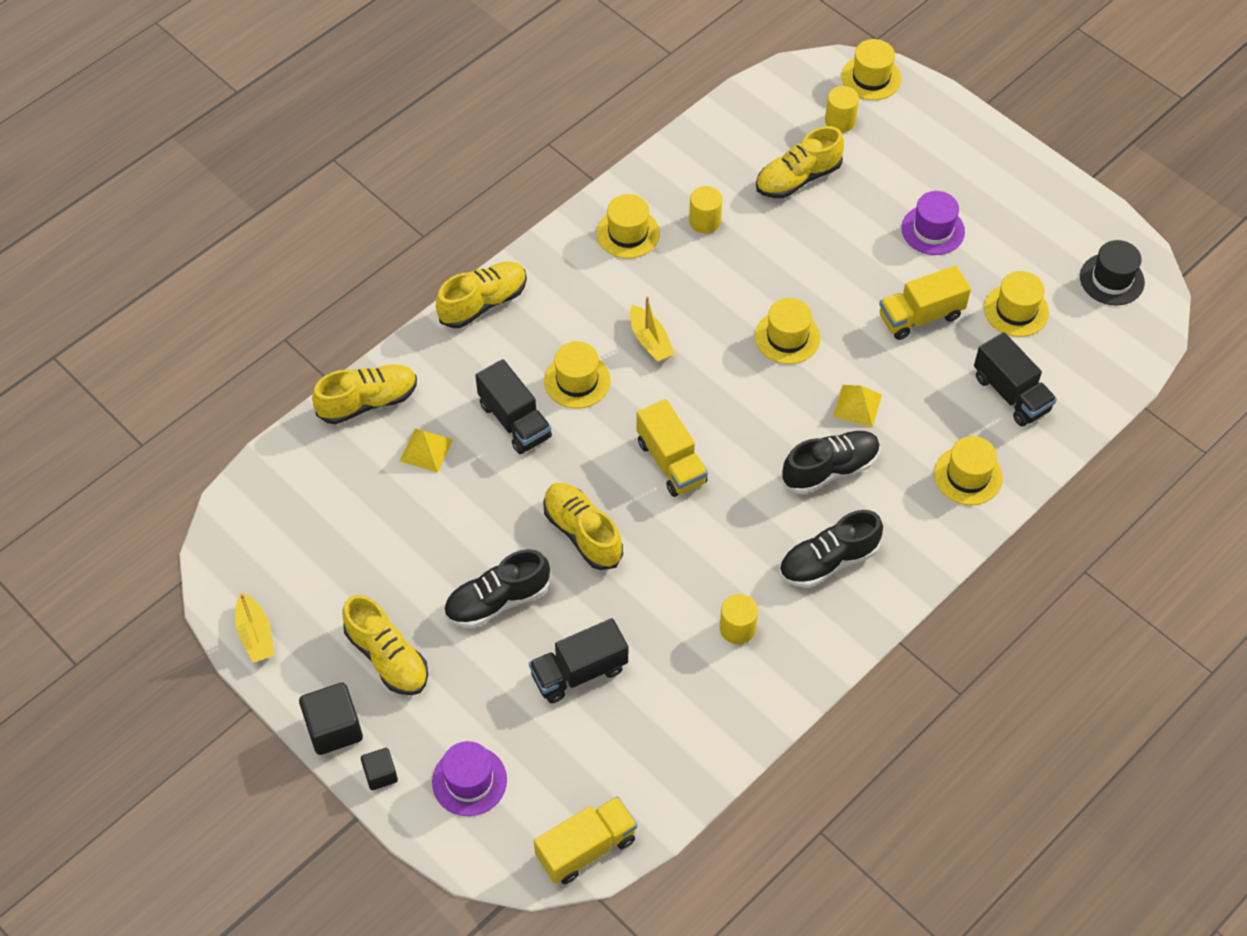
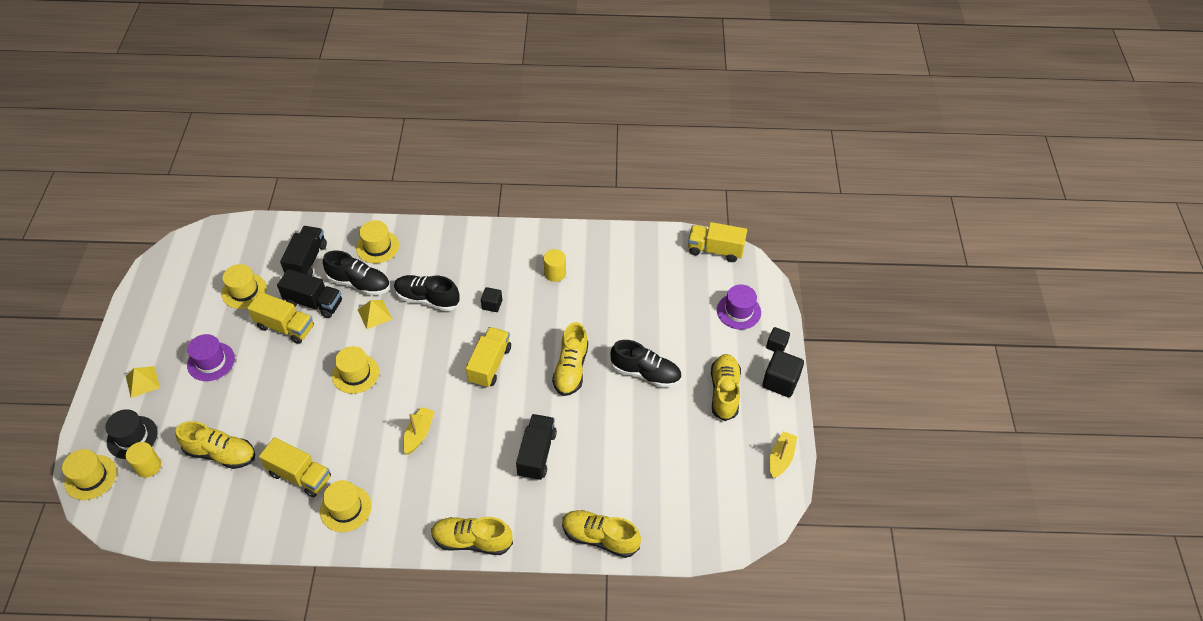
camera: 135 degrees left, 5 degrees down
yellow pyramid [400,428,453,473] -> yellow pyramid moved to [126,366,160,398]
black truck [529,618,628,703] -> black truck moved to [277,269,342,318]
yellow hat [544,341,610,409] -> none
yellow cylinder [689,186,722,234] -> yellow truck [259,437,331,497]
black shoe [779,510,883,588] -> black shoe moved to [323,250,390,296]
black hat [1080,240,1145,305] -> black hat moved to [105,409,158,459]
none -> black cube [481,287,502,312]

